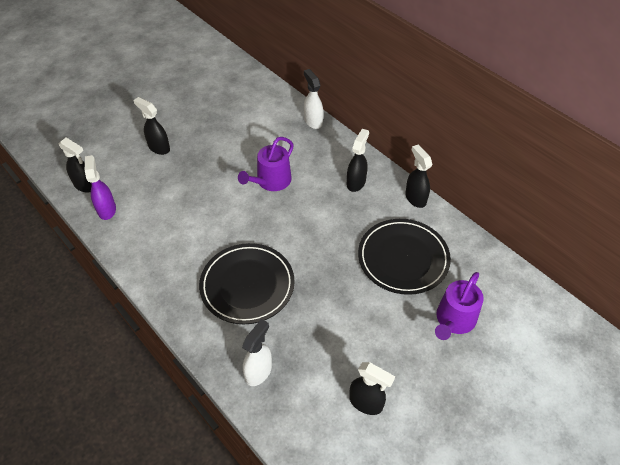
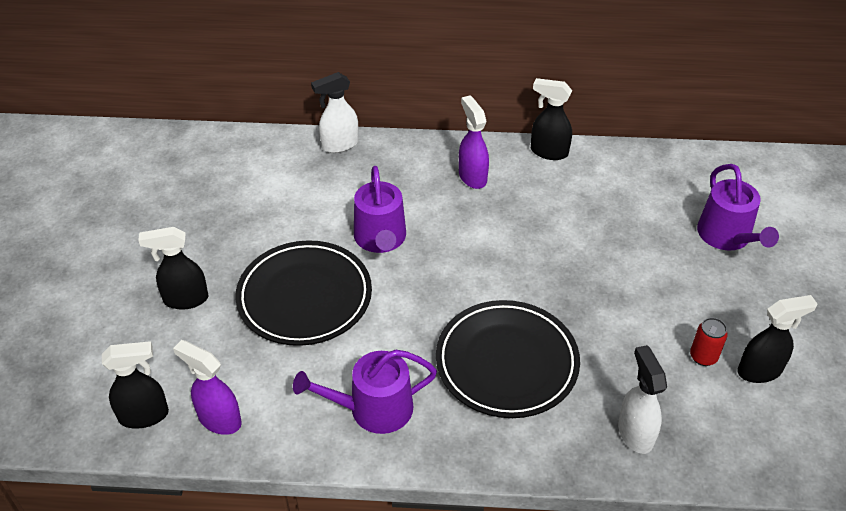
camera: 45 degrees left, 5 degrees down
white spray bottle [304,69,323,129] -> white spray bottle turned 45 degrees counterclockwise [311,72,359,153]
black spray bottle [347,129,369,192] -> purple spray bottle [459,95,489,189]
black plate [358,219,451,295] -> black plate moved to [235,240,372,346]
none -> purple watering can [293,350,437,434]
none -> red can [690,318,727,366]

